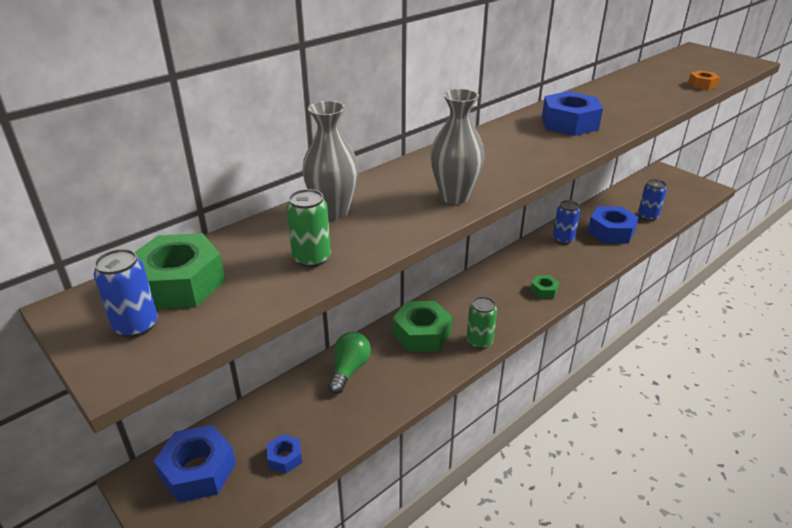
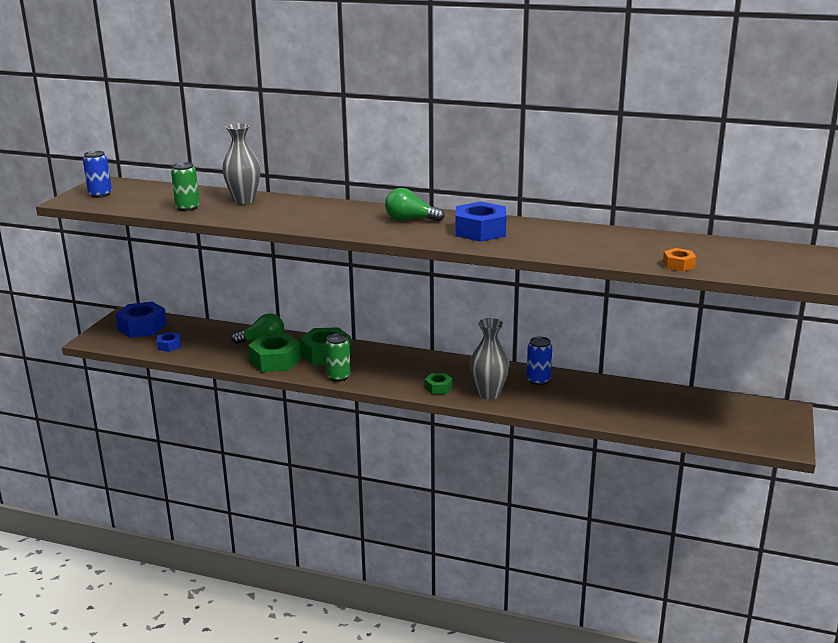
camera: 60 degrees right, 10 degrees down
green nut [135,233,225,309] -> green nut moved to [248,333,301,372]
grey vase [430,89,485,204] -> grey vase moved to [470,318,510,400]
blue nut [588,206,639,244] -> none
blue can [638,179,667,221] -> none
none -> green light bulb [385,188,445,222]

